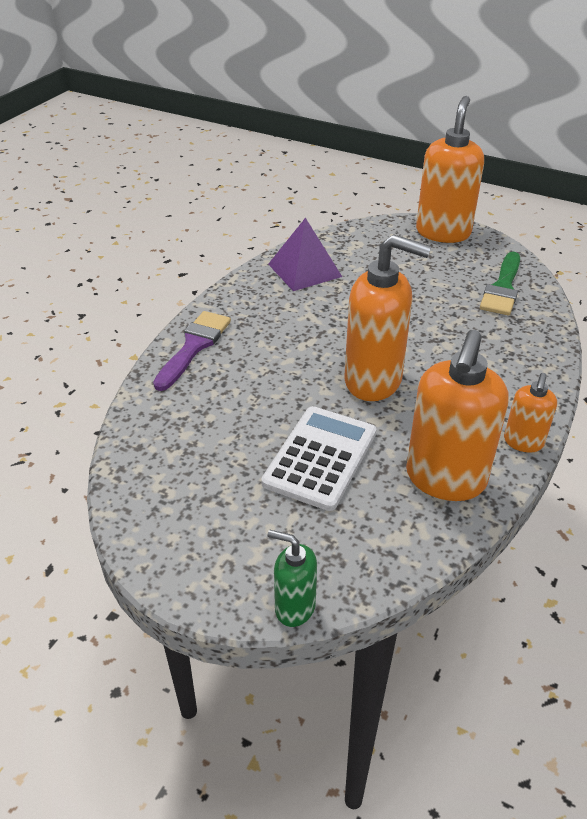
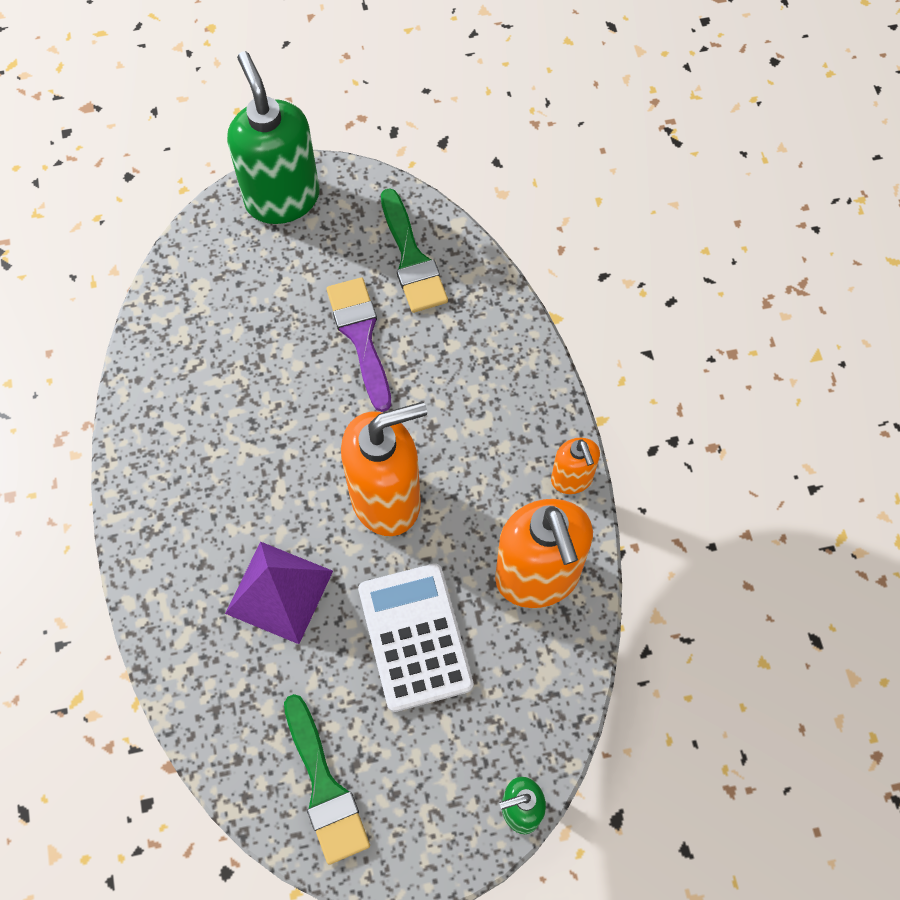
camera: 40 degrees left, 25 degrees up
purple brush [153,311,231,391] -> purple brush moved to [327,278,391,412]
purple pyramid [268,218,342,291] -> purple pyramid moved to [225,542,333,644]
orange soap dispenser [416,96,484,243] -> green soap dispenser [227,51,320,224]
none -> green brush [284,694,370,865]

